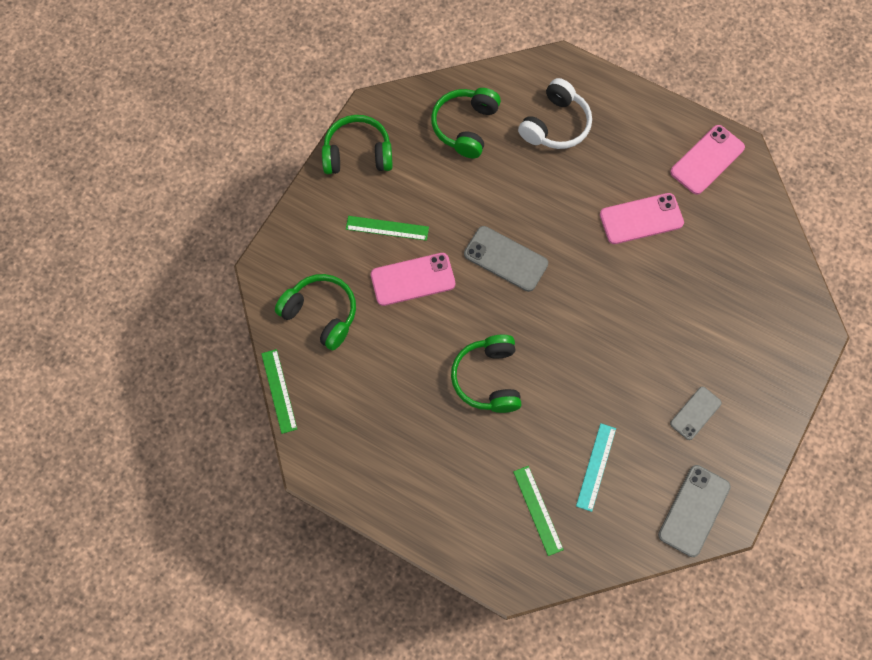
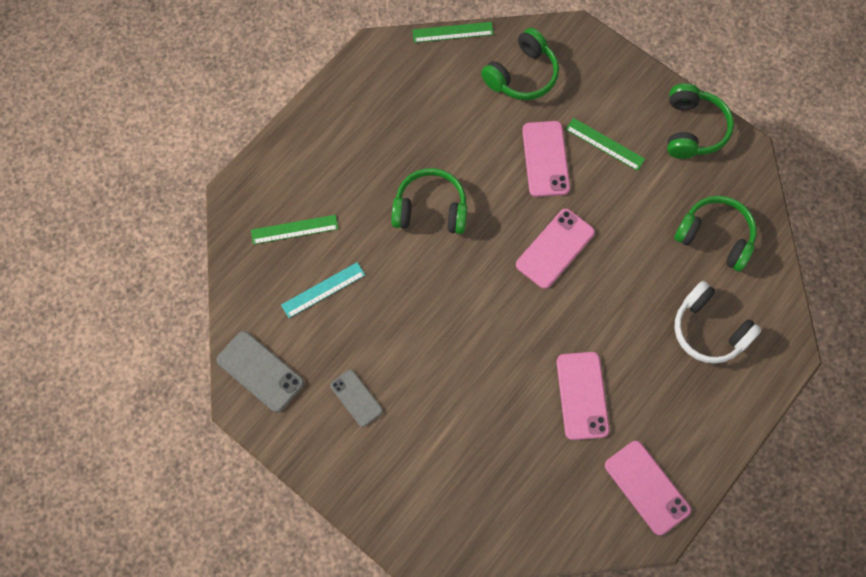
camera: 100 degrees right, 0 degrees up
green ruler [346,216,429,241] -> green ruler turned 75 degrees counterclockwise [566,118,645,171]
grey phone [464,226,548,292] -> pink phone [516,209,595,289]
turquoise ruler [576,423,616,512] -> turquoise ruler turned 60 degrees counterclockwise [281,262,365,318]

